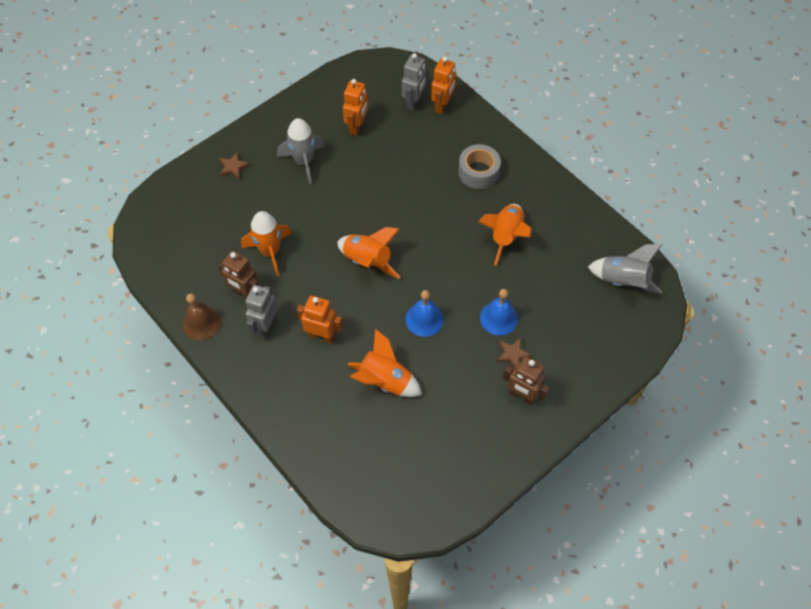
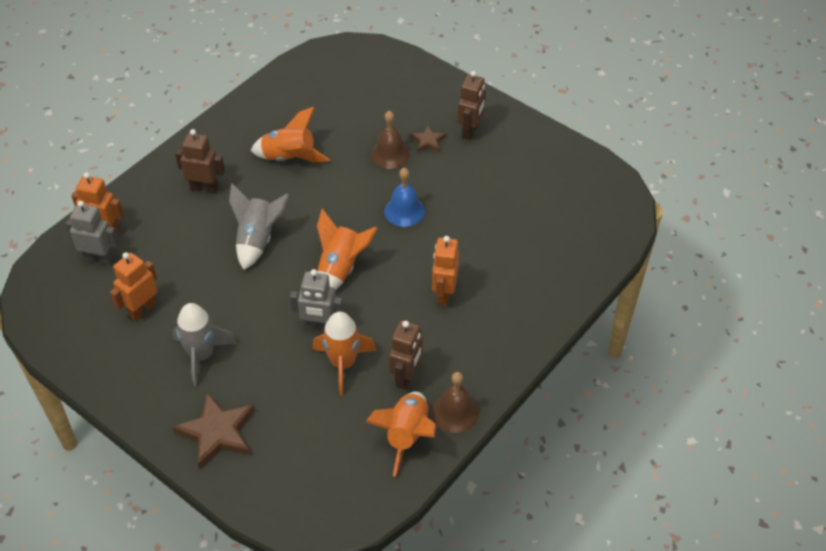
camera: 100 degrees left, 10 degrees down
brown star [219,152,250,180] -> brown star [173,392,255,469], size x1.88
grey robot [245,285,278,338] -> grey robot moved to [290,269,343,331]
orange robot [343,79,368,136] -> orange robot turned 60 degrees counterclockwise [110,252,157,321]
orange rocket [347,329,422,397] -> orange rocket moved to [365,391,436,477]
grey tape [458,144,501,189] -> brown robot [175,129,225,194]
blue bell [480,289,518,335] -> brown bell [371,111,410,169]
grey rocket [588,244,662,294] -> grey rocket moved to [229,184,289,270]

